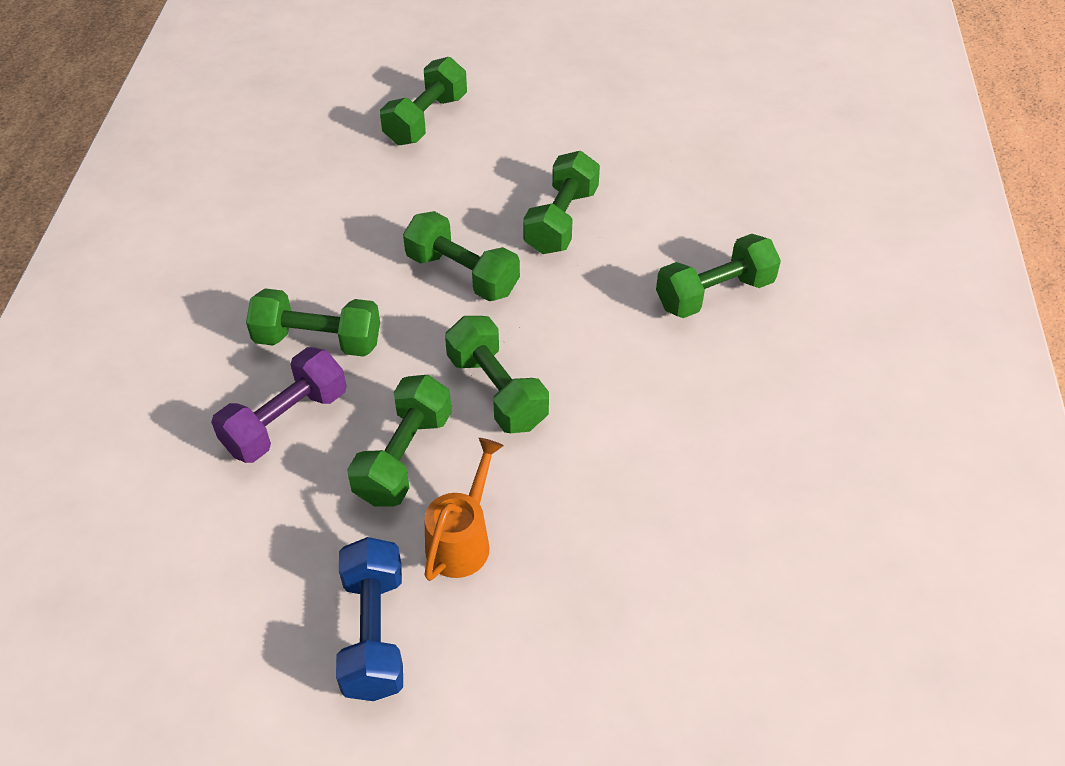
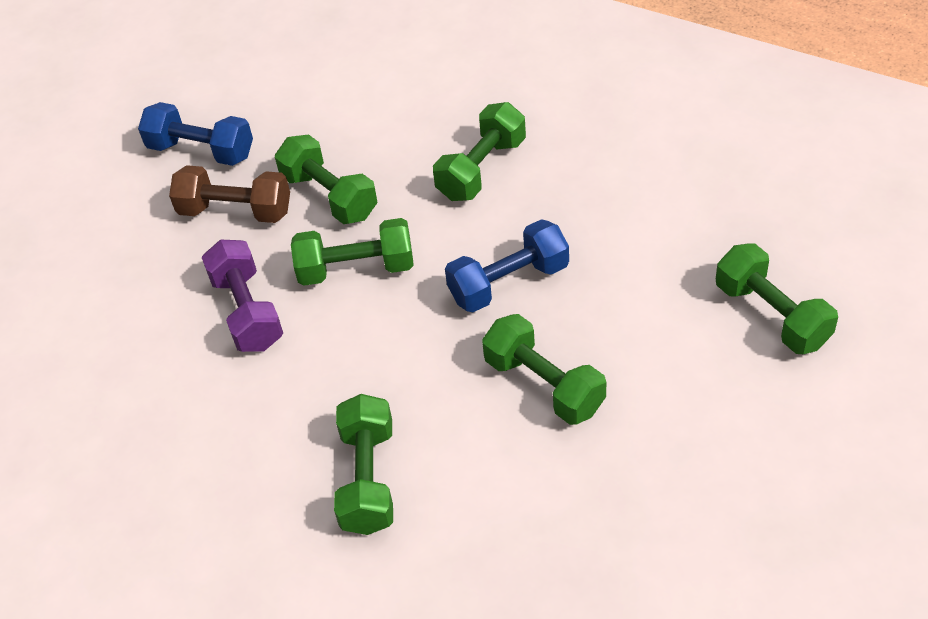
camera: 120 degrees right, 0 degrees up
purple dumbbell [211,347,346,463] -> purple dumbbell moved to [202,239,283,352]
green dumbbell [403,211,520,301] -> blue dumbbell [445,219,569,312]
orange watering can [424,438,504,581] -> brown dumbbell [169,165,290,223]

